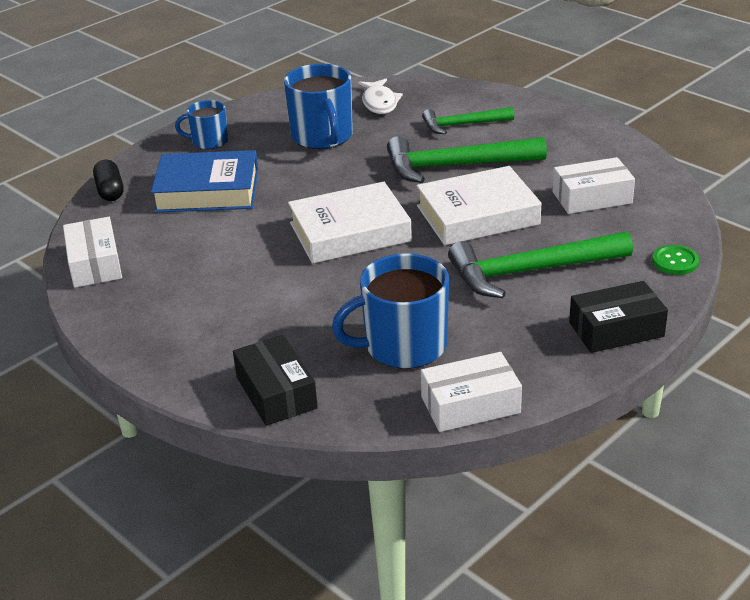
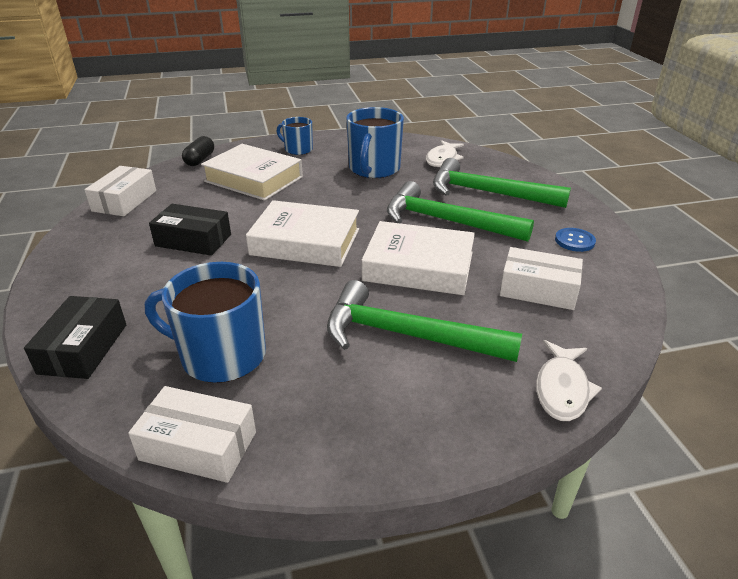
camera: 30 degrees right, 0 degrees up
blue book [151,150,258,213] -> white book [201,144,303,201]
green hammer [422,107,514,135] -> green hammer [433,158,571,208], size x1.65
black box [569,281,668,353] -> black box moved to [149,204,231,256]
green button [652,245,699,275] -> white fish [536,340,602,421]
none -> blue button [555,228,596,252]

